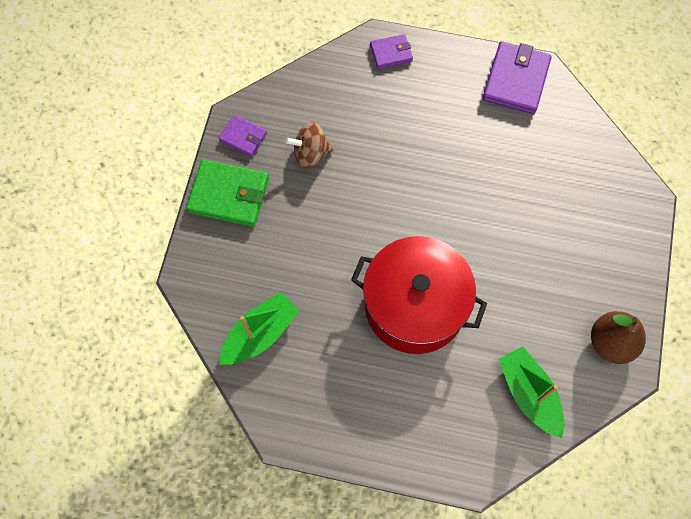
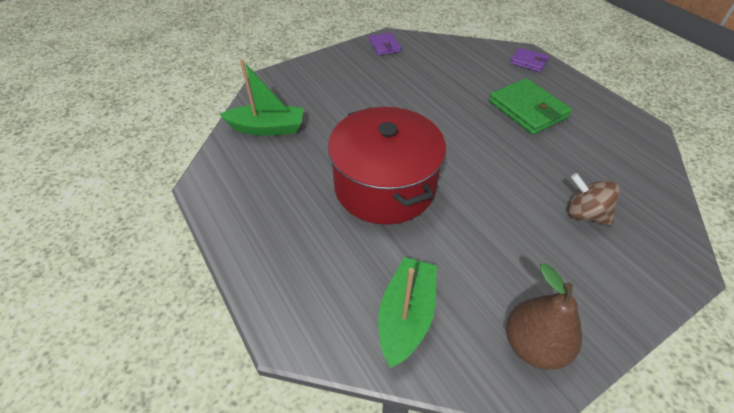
camera: 45 degrees right, 20 degrees down
green wallet [186,159,269,227] -> green wallet moved to [489,78,572,134]
brown spinning top [284,122,333,168] -> brown spinning top moved to [567,173,620,226]
purple wallet [483,41,552,114] -> none

